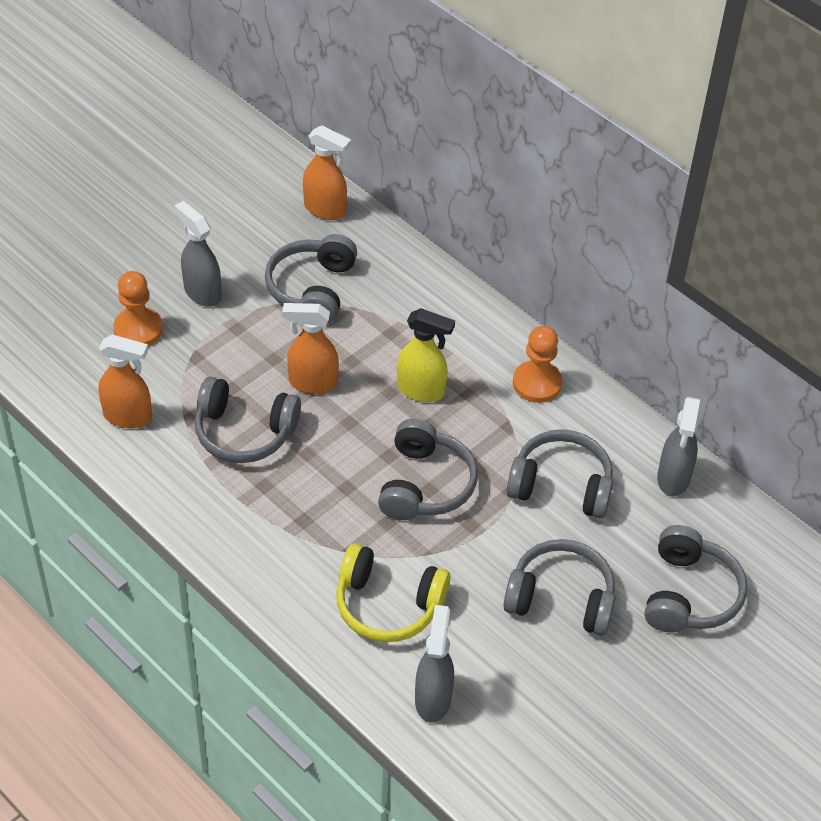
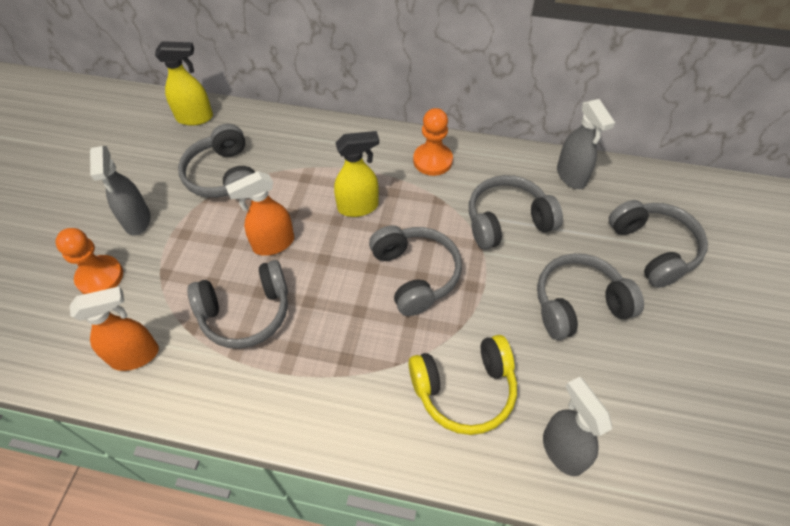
camera: 30 degrees left, 5 degrees up
grey spray bottle [174,201,222,307] -> grey spray bottle turned 120 degrees counterclockwise [90,146,151,236]
orange spray bottle [303,125,351,220] -> yellow spray bottle [155,41,213,126]

